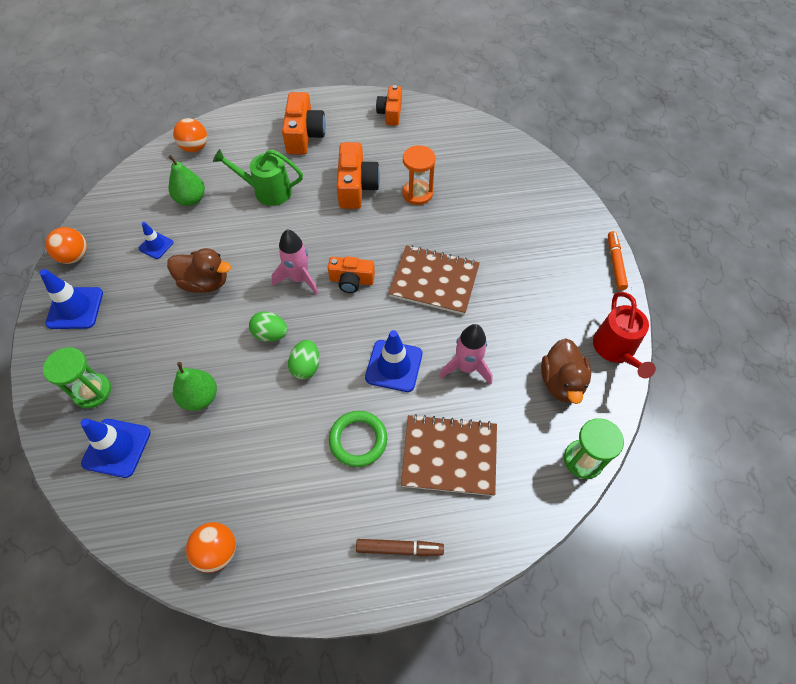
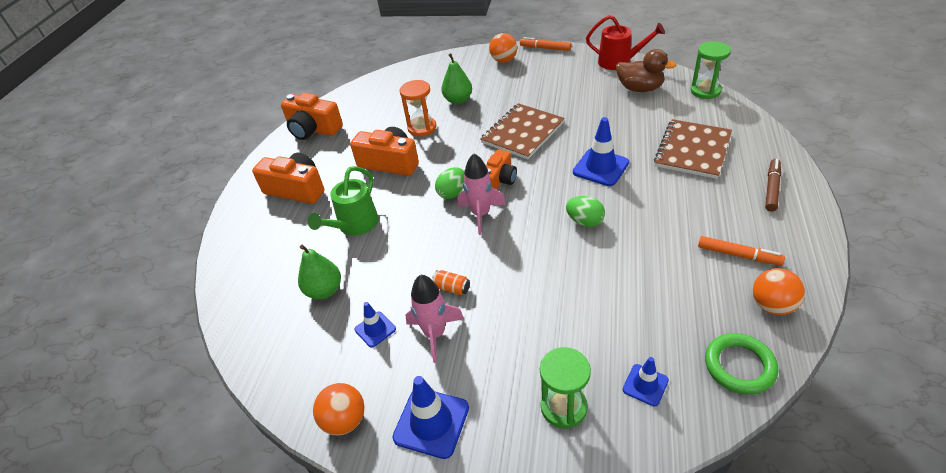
camera: 65 degrees left, 15 degrees down
blue traffic cone [80,418,151,478] -> blue traffic cone [623,357,669,406], size x0.59
brown duck [167,248,231,293] -> orange can [432,270,470,295]
orange ball [173,118,207,152] -> orange ball moved to [489,33,517,63]
green pear [173,362,217,411] -> green pear moved to [441,53,472,104]
green egg [249,312,287,342] -> green egg moved to [435,167,464,199]
green ring [329,411,387,467] -> green ring moved to [705,333,778,395]
orange camera [376,85,402,126] -> orange camera [281,92,343,140], size x1.52
pink rocket [439,324,493,385] -> pink rocket moved to [405,275,464,363]
none -> orange marker [698,236,785,266]

